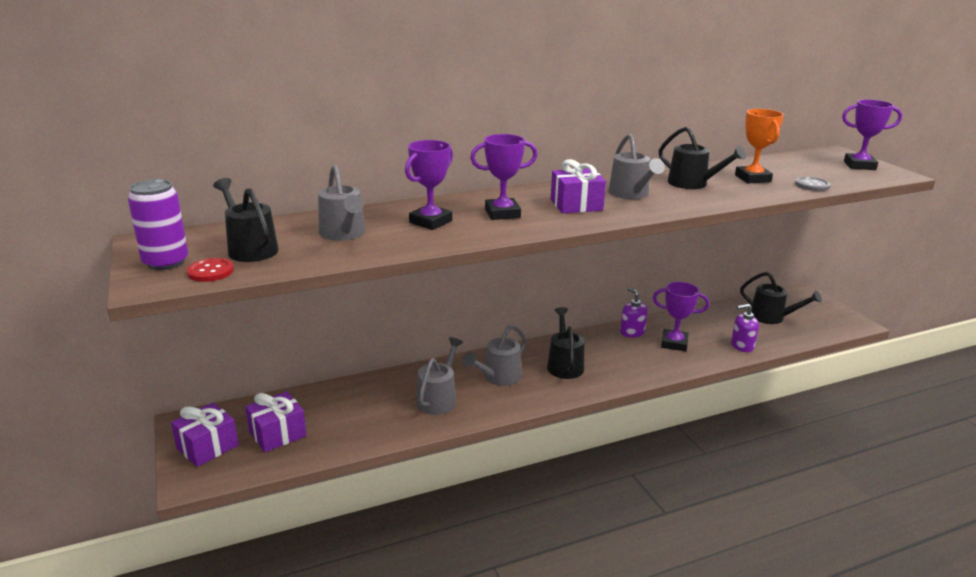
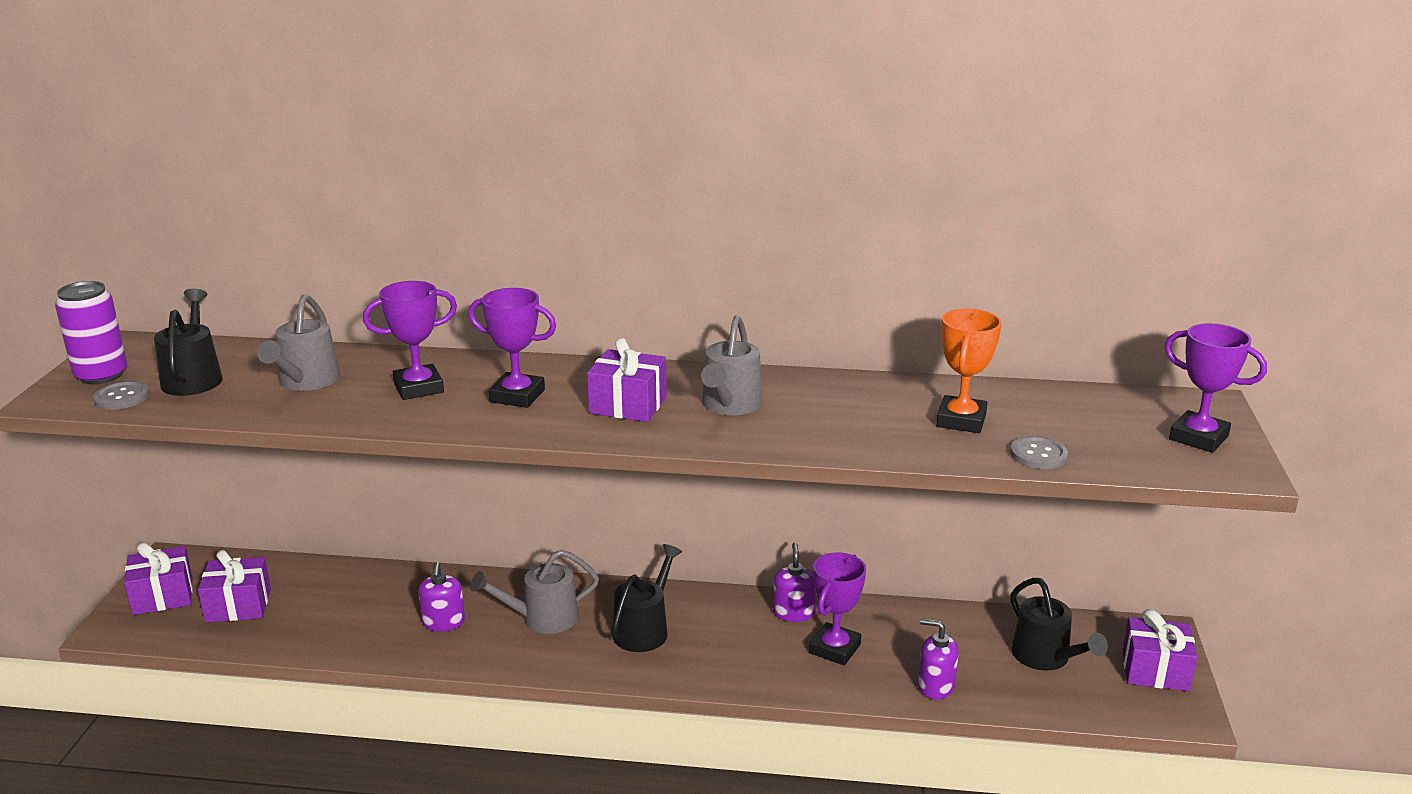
camera: 30 degrees right, 0 degrees up
red button [187,258,234,282] -> grey button [93,381,149,410]
grey watering can [416,337,463,415] -> purple soap dispenser [418,562,465,632]
purple trophy [653,282,709,351] -> purple trophy turned 75 degrees clockwise [809,552,866,665]
black watering can [659,127,746,189] -> none
none -> purple gift [1122,609,1197,691]

